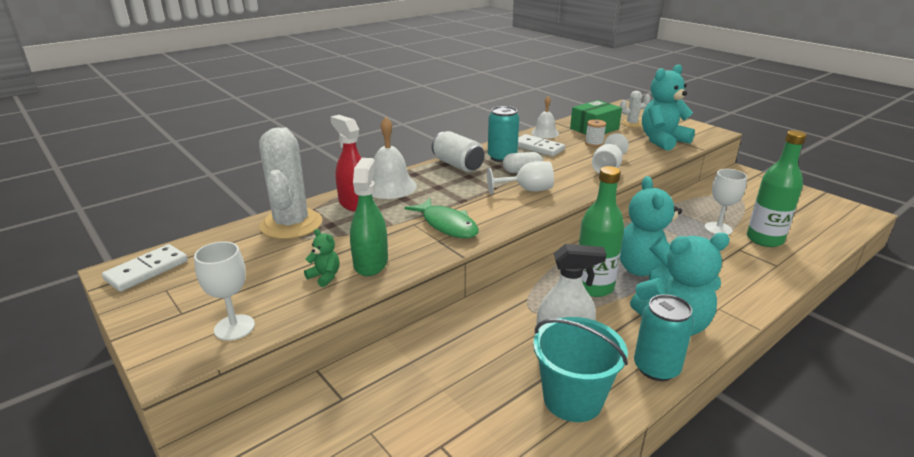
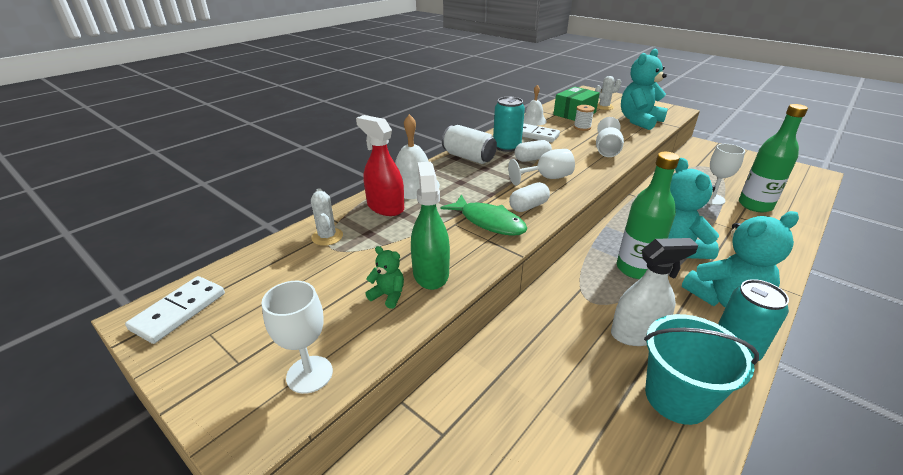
camera: 10 degrees left, 5 degrees up
white cactus [259,127,322,239] -> white cactus [311,188,343,246], size x0.48
none -> white capsule [509,182,550,212]

